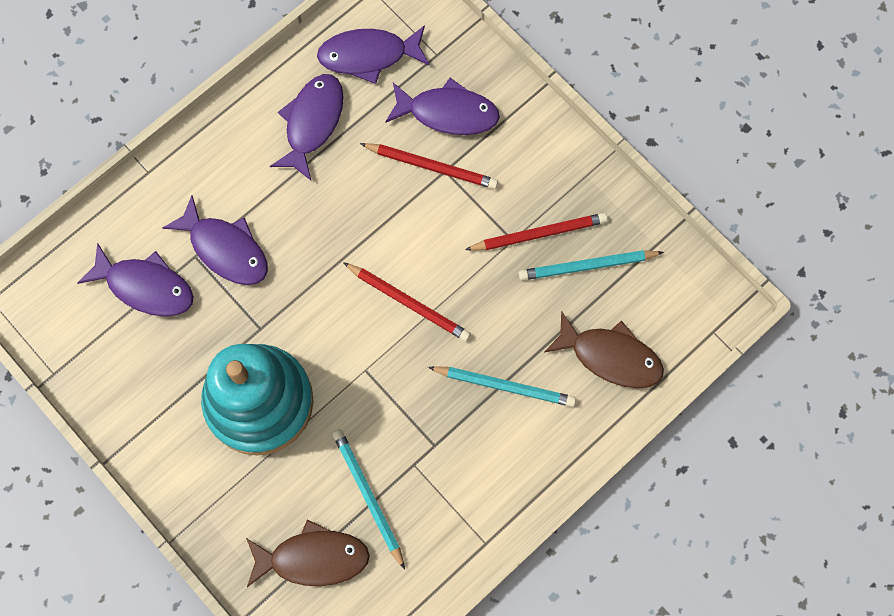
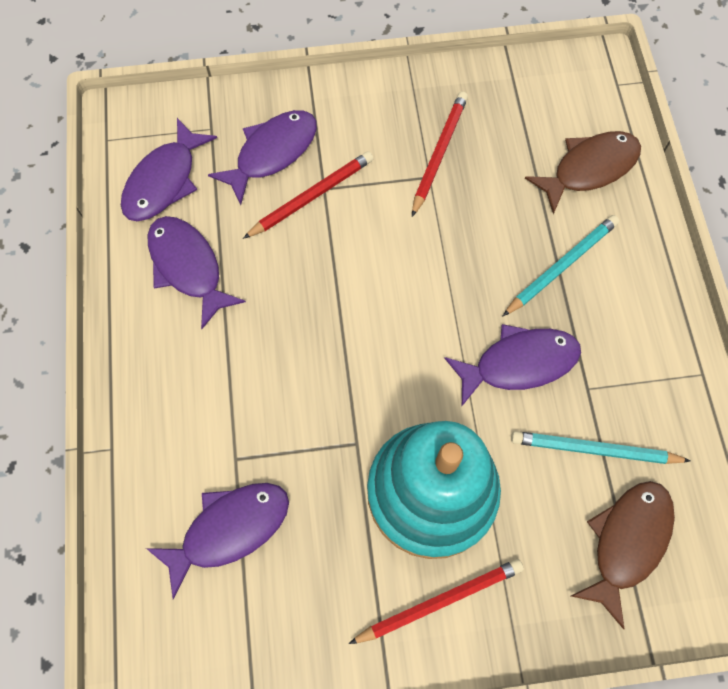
camera: 55 degrees left, 5 degrees down
purple fish [163,195,268,285] -> purple fish moved to [444,324,581,406]
red pencil [343,262,471,341] -> red pencil moved to [349,559,524,644]
turquoise pencil [519,250,664,280] -> none

